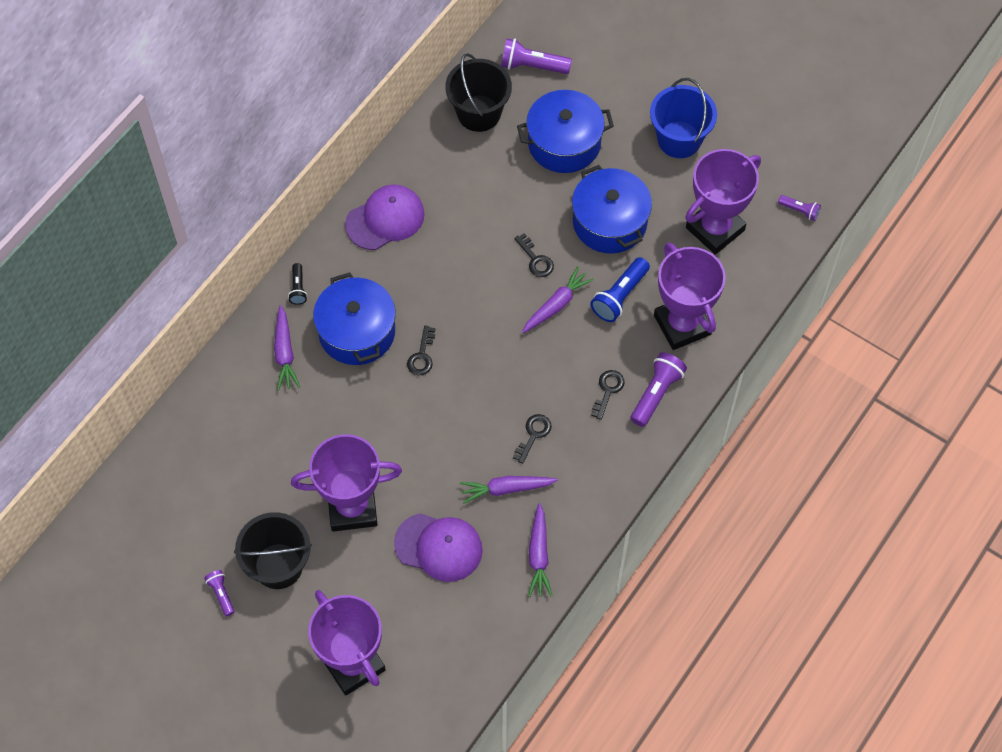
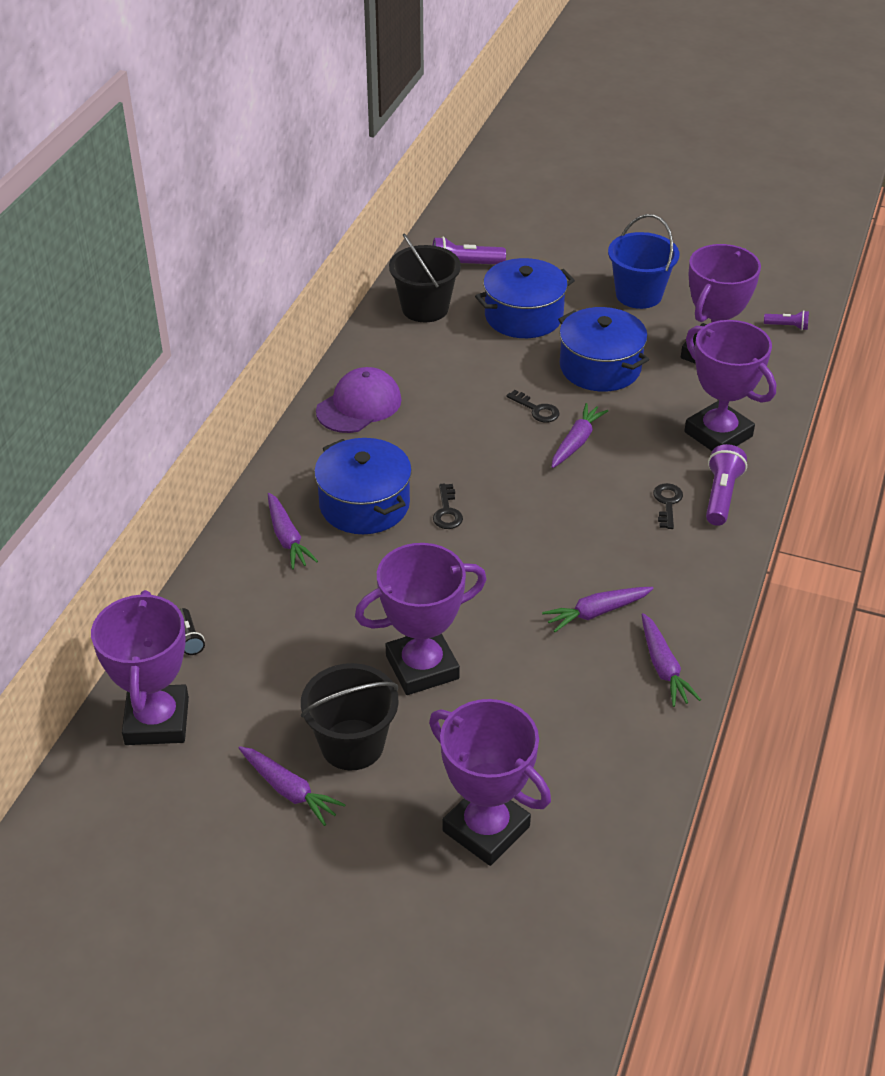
camera: 15 degrees left, 20 degrees down
purple flashlight [204,570,235,616] -> purple carrot [238,746,346,826]
black flashlight [288,263,307,305] -> black flashlight moved to [179,608,205,655]
purple cap [394,513,483,582] -> none
black key [513,414,552,464] -> none
blue flashlight [590,257,650,322] -> none
none -> purple trophy [91,590,189,745]

